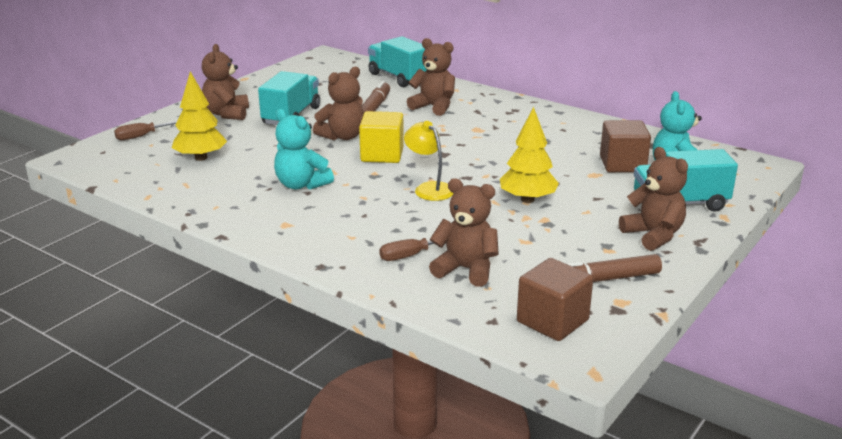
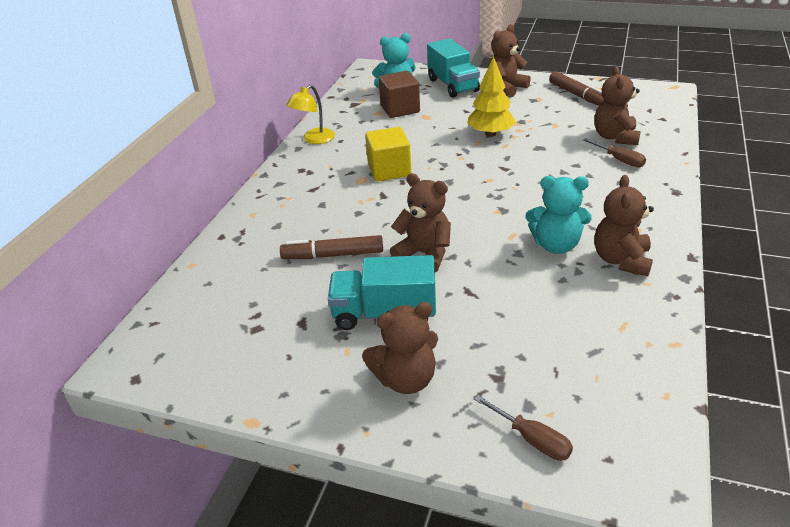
camera: 105 degrees left, 10 degrees up
yellow tree [172,71,227,161] -> none
turquoise teddy bear [274,109,334,190] -> turquoise teddy bear turned 75 degrees clockwise [526,176,592,254]
yellow cube [359,111,404,163] -> yellow cube moved to [365,127,411,182]
turquoise truck [368,36,427,87] -> none
yellow lamp [404,121,454,201] -> yellow lamp moved to [286,85,335,144]
brown teddy bear [407,38,455,116] -> brown teddy bear moved to [594,175,654,276]
brown cube [517,258,593,341] -> none

